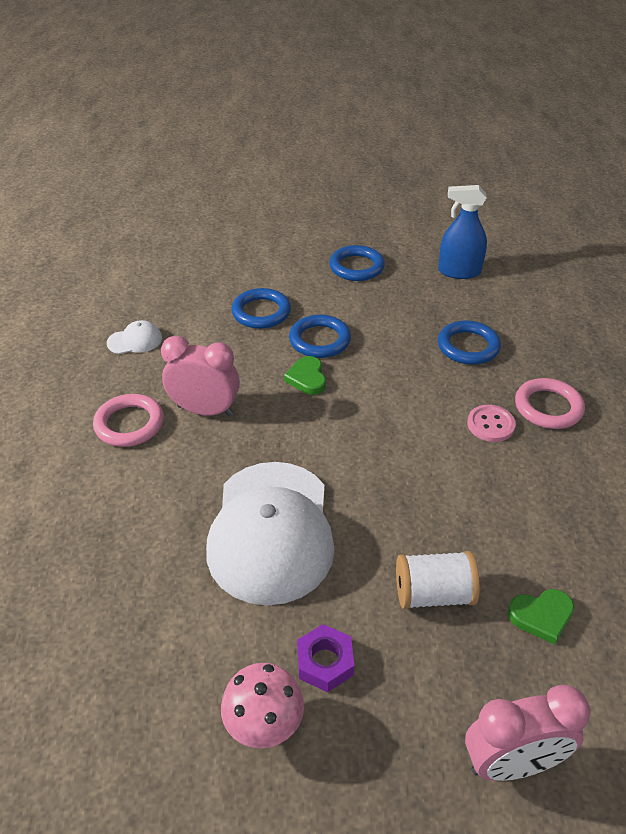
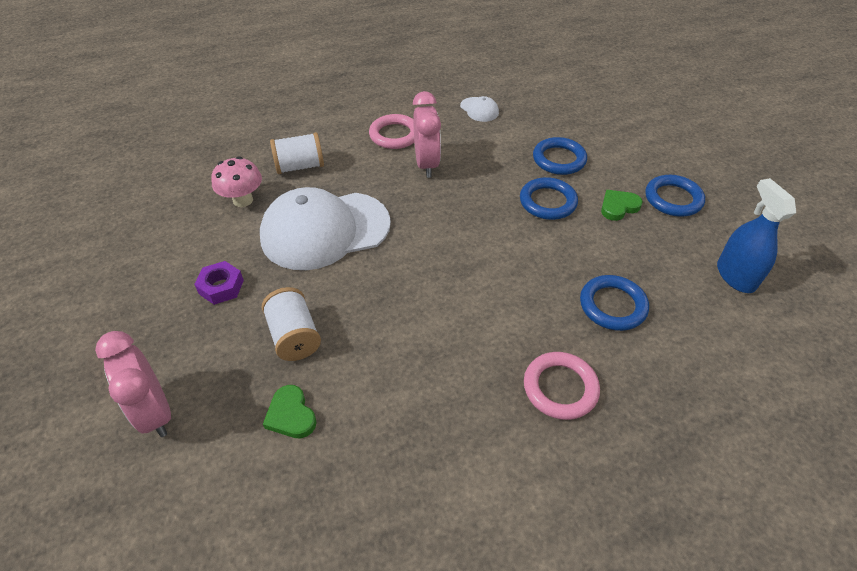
camera: 70 degrees right, 5 degrees up
pink mushroom [221,663,304,748] -> pink mushroom moved to [211,156,262,207]
green heart [284,356,326,395] -> green heart moved to [601,190,643,221]
pink button [467,405,516,442] -> none
none -> white spool [270,132,324,174]

